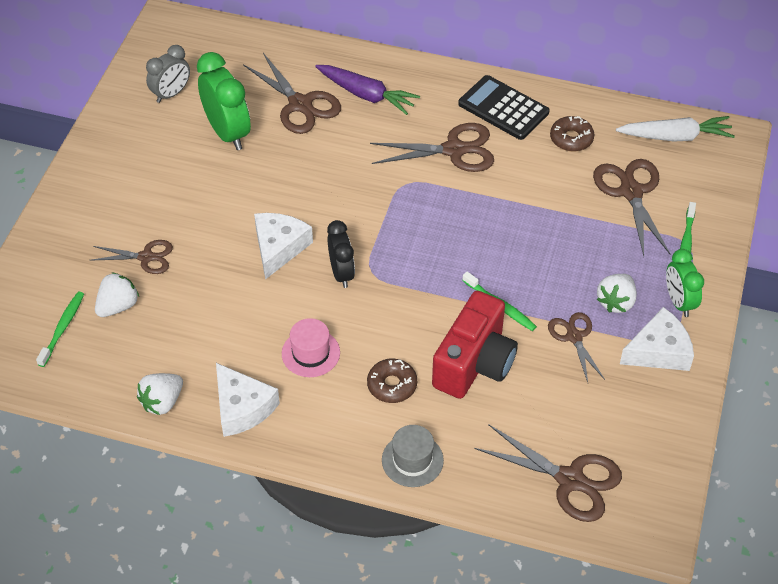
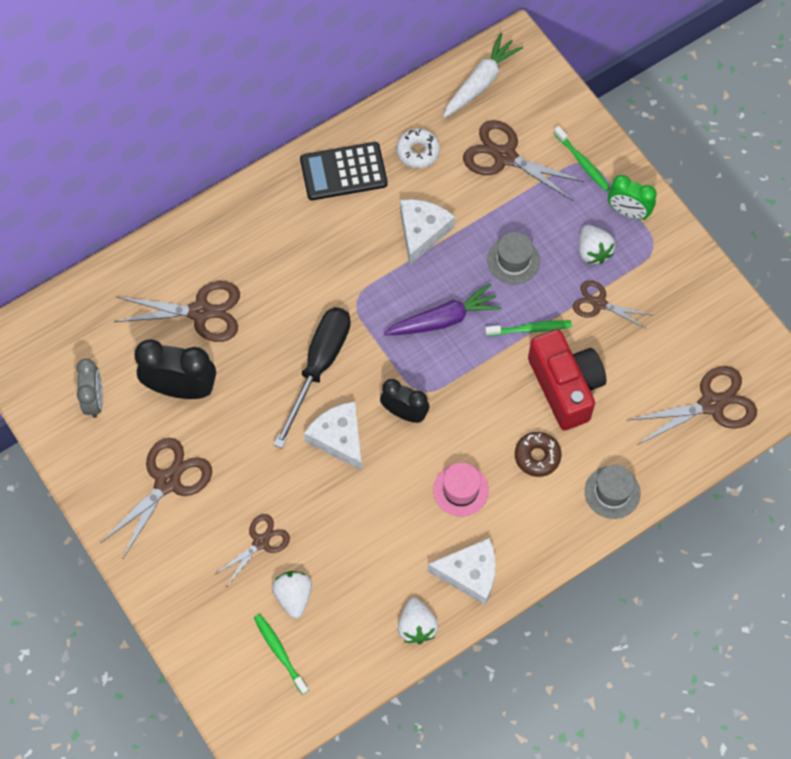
camera: 50 degrees left, 15 degrees up
green clock [197,52,251,150] -> black clock [134,339,216,399]
purple carrot [315,65,420,115] -> purple carrot moved to [384,284,502,335]
brown scissors [370,123,494,172] -> brown scissors moved to [101,438,212,558]
brown donut [550,116,594,152] -> white donut [397,129,440,168]
white cheese [620,307,694,371] -> white cheese moved to [400,199,455,265]
none -> black screwdriver [274,307,351,448]
none -> grey hat [487,232,540,284]

